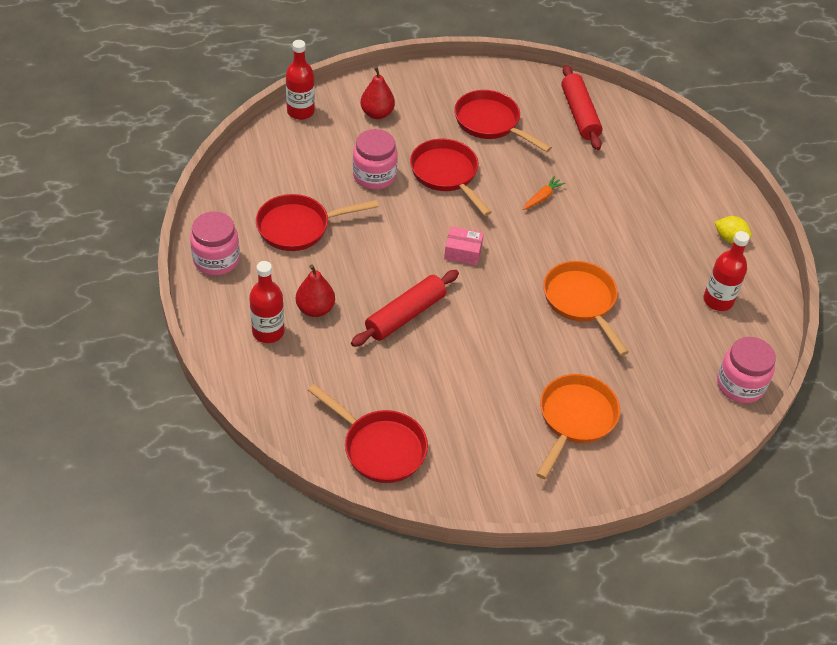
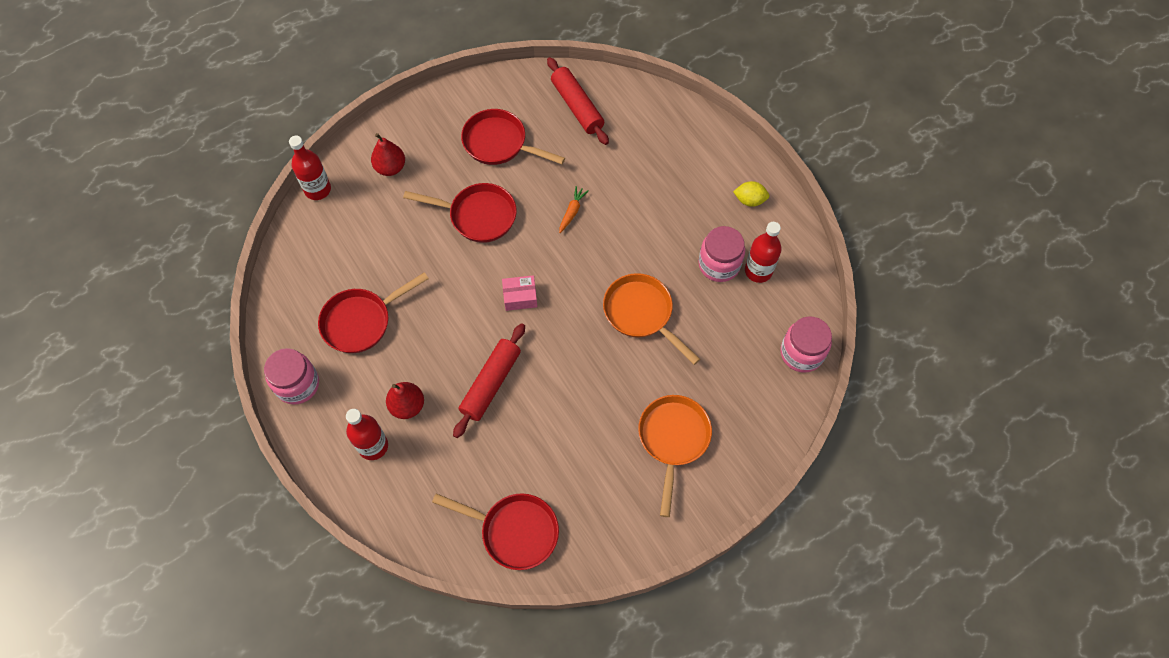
camera: 15 degrees left, 15 degrees up
pink jar [353,129,398,190] -> pink jar moved to [698,226,745,282]
red pan [410,139,492,216] -> red pan turned 150 degrees clockwise [403,183,517,243]

